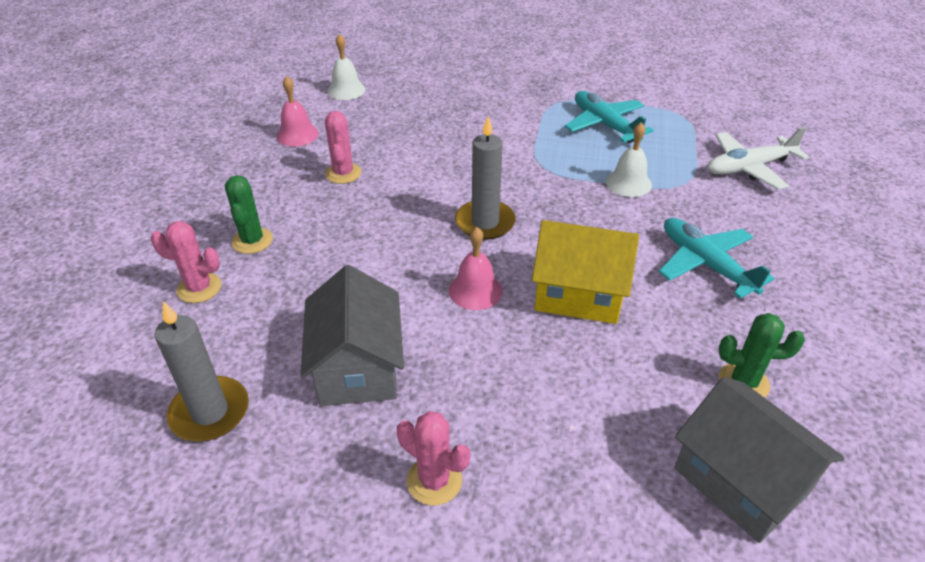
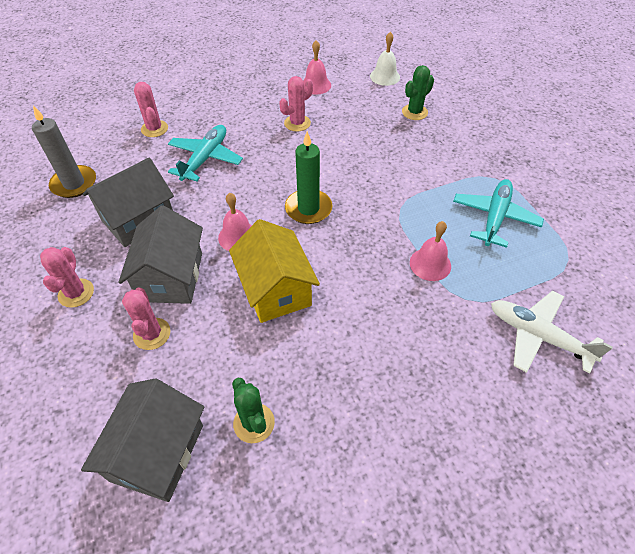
camera: 55 degrees right, 10 degrees up
green cactus [225,175,273,254] -> green cactus moved to [402,65,434,120]
grey candle [455,116,516,240] -> green candle [285,131,332,224]
white bell [606,122,652,197] -> pink bell [410,221,451,281]
turquoise plane [659,218,775,298] -> turquoise plane moved to [168,125,243,181]
none -> grey house [118,205,203,304]
none -> pink cactus [122,288,170,350]

